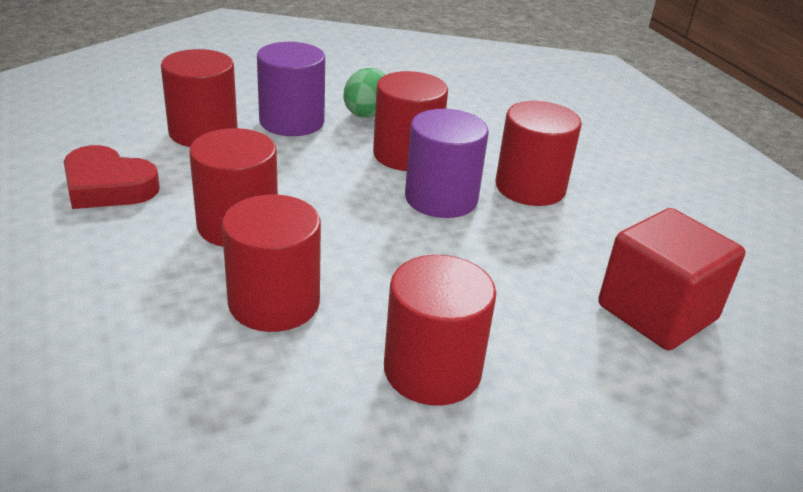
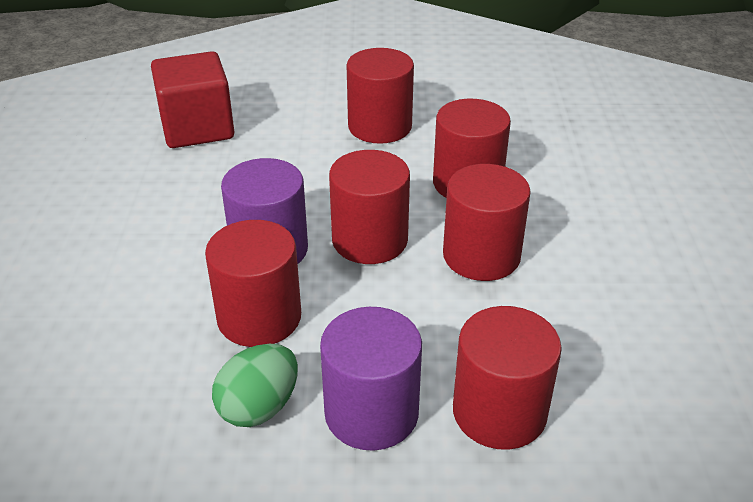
camera: 155 degrees left, 5 degrees up
red heart [64,145,160,209] -> none
red cylinder [495,101,582,206] -> red cylinder moved to [329,150,410,264]

